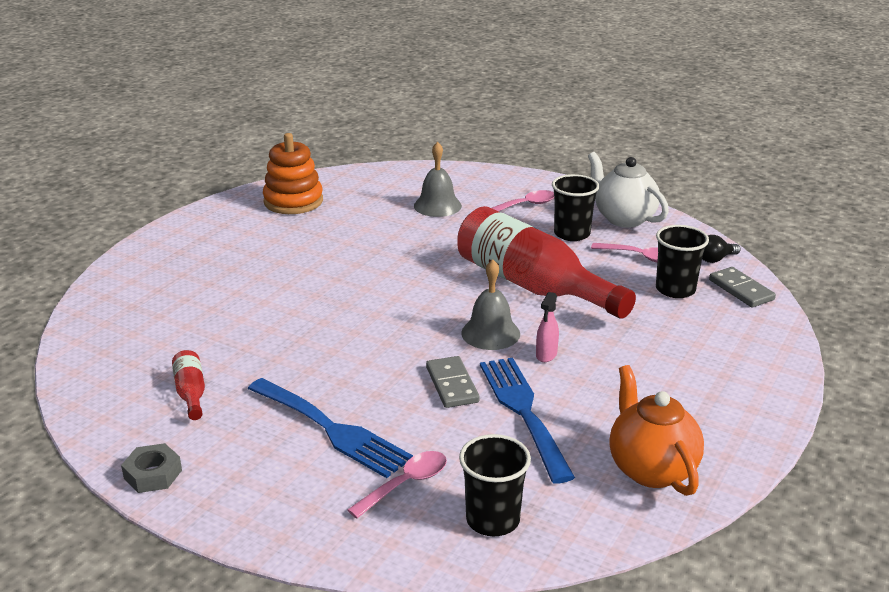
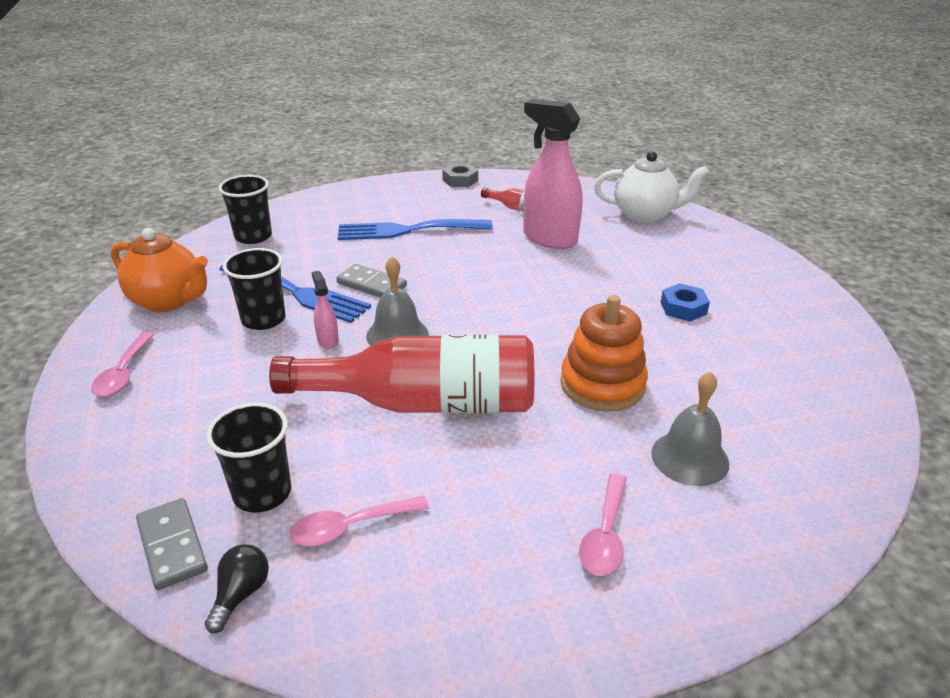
camera: 135 degrees right, 5 degrees up
orange stacking toy [263,133,323,214] -> orange stacking toy moved to [560,295,648,412]
pink spoon [348,451,447,518] -> pink spoon moved to [91,332,154,397]
black cup [552,174,599,241] -> black cup moved to [223,248,285,330]
white teapot [588,152,669,228] -> white teapot moved to [594,151,709,223]
grey domino [709,267,776,307] -> grey domino turned 45 degrees clockwise [136,498,208,590]
none -> pink spray bottle [523,99,583,249]
none -> blue nut [661,283,710,321]

